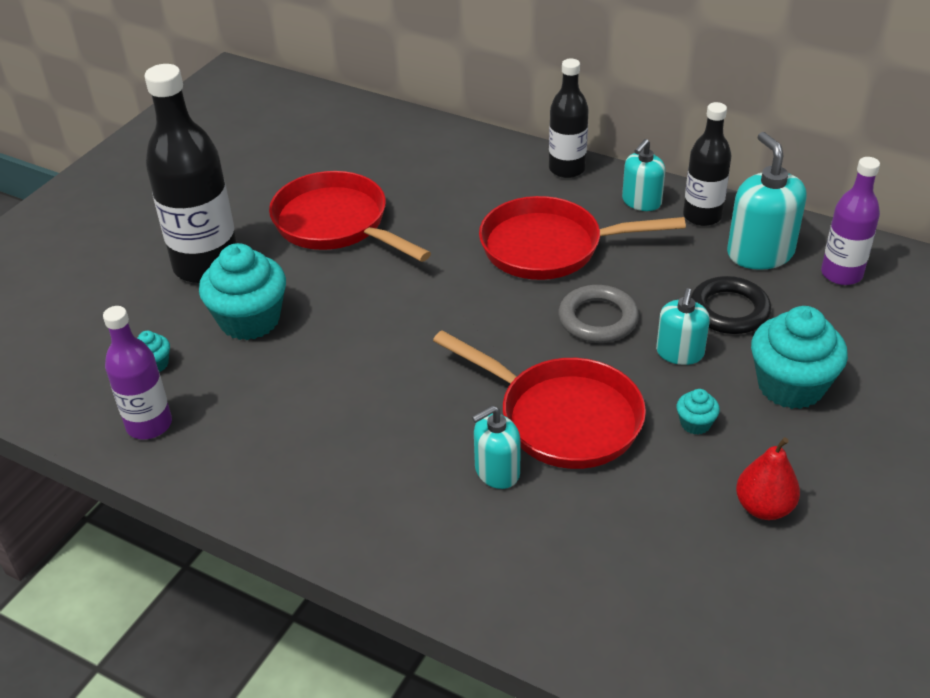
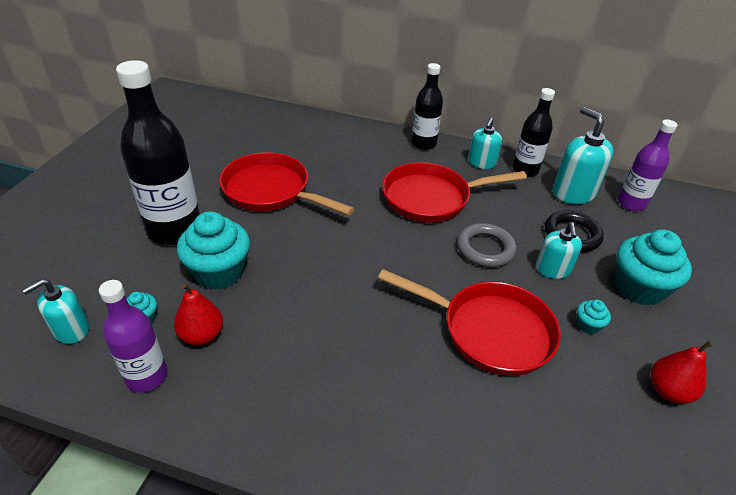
camera: 15 degrees left, 0 degrees up
turquoise soap dispenser [472,405,520,489] -> turquoise soap dispenser moved to [22,279,89,344]
none -> red pear [174,283,223,346]

